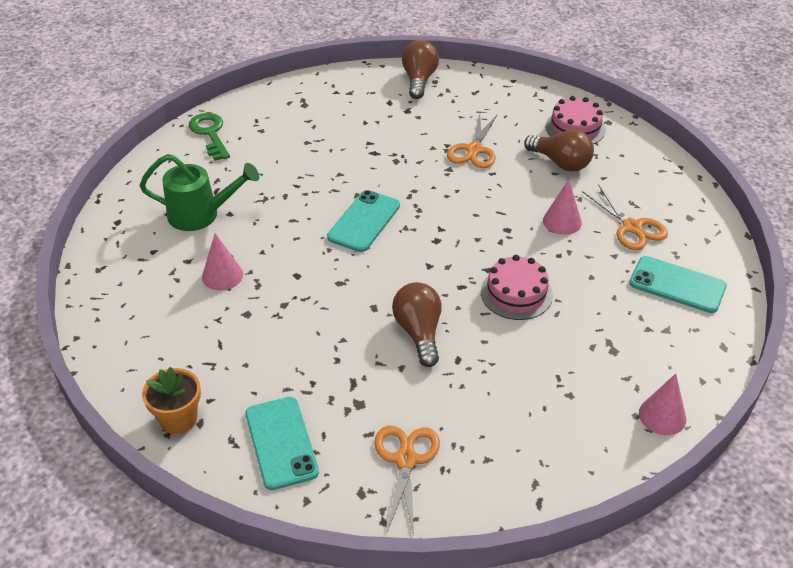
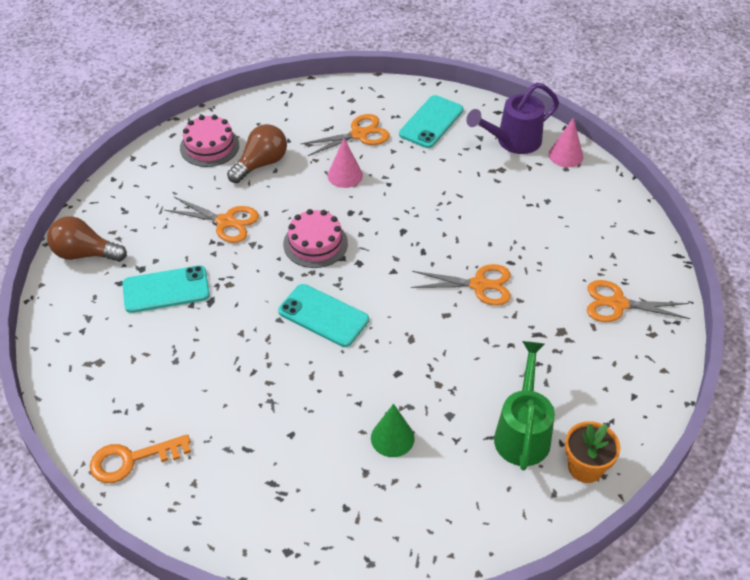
camera: 85 degrees left, 5 degrees up
green watering can [139,154,259,231] -> green watering can moved to [494,341,555,470]
green key [189,113,230,161] -> orange key [90,434,191,483]
pink cone [202,233,243,290] -> green cone [371,404,414,457]
turquoise phone [245,397,319,490] -> turquoise phone moved to [122,265,210,313]
brown light bulb [392,282,442,367] -> orange scissors [411,264,511,305]
pink cake [481,255,553,320] -> pink cake moved to [283,209,348,268]
none -> purple watering can [466,83,559,154]

